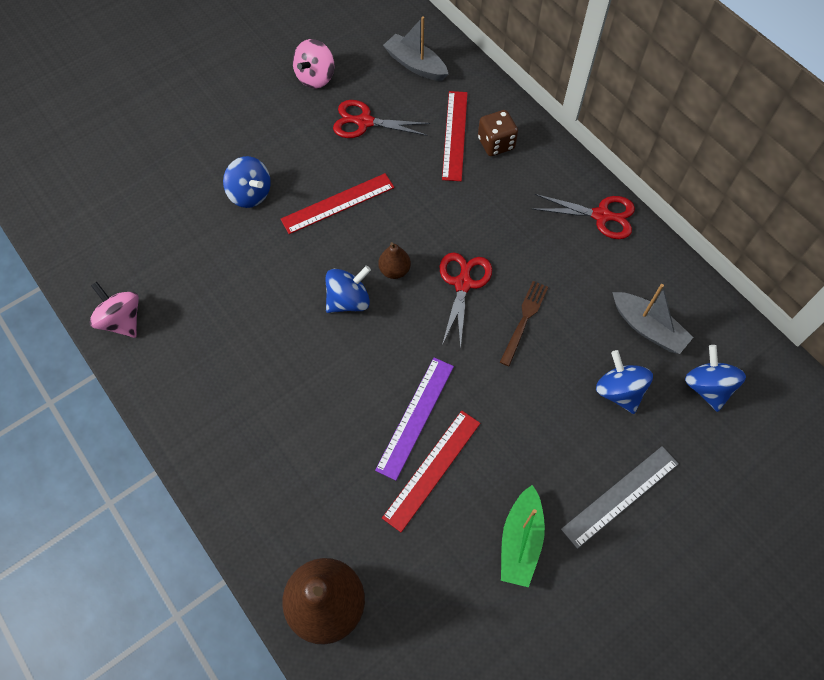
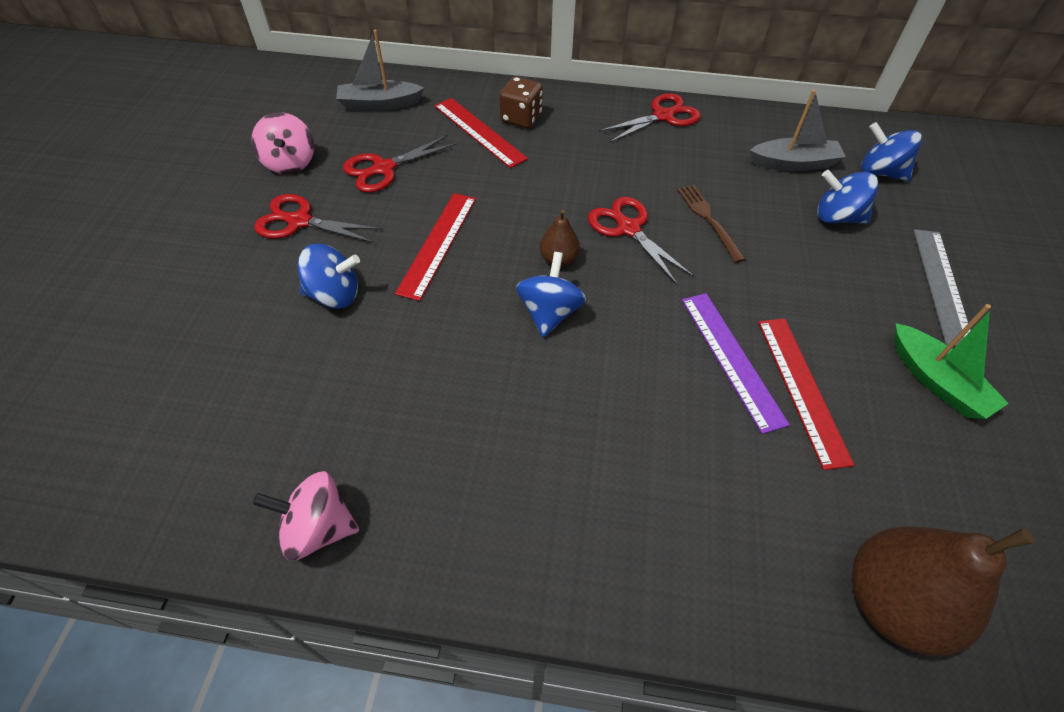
camera: 45 degrees left, 10 degrees down
none -> red scissors [254,194,383,243]

